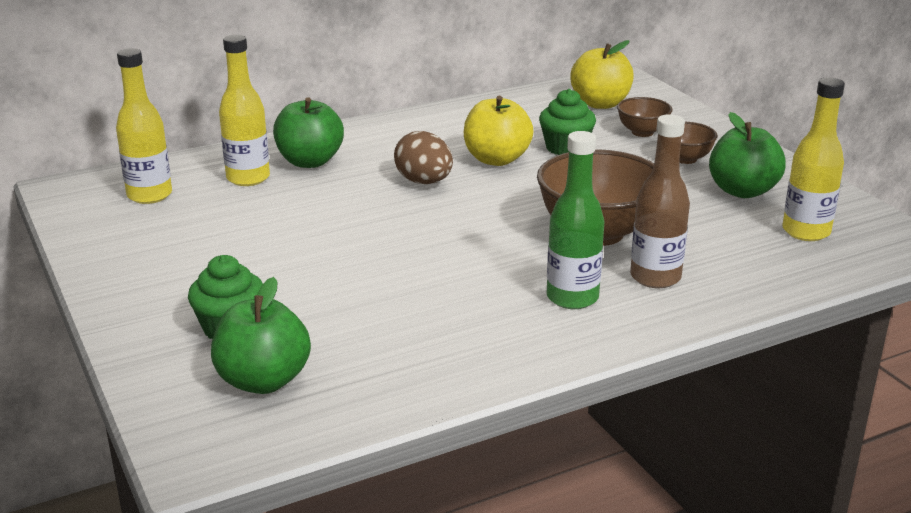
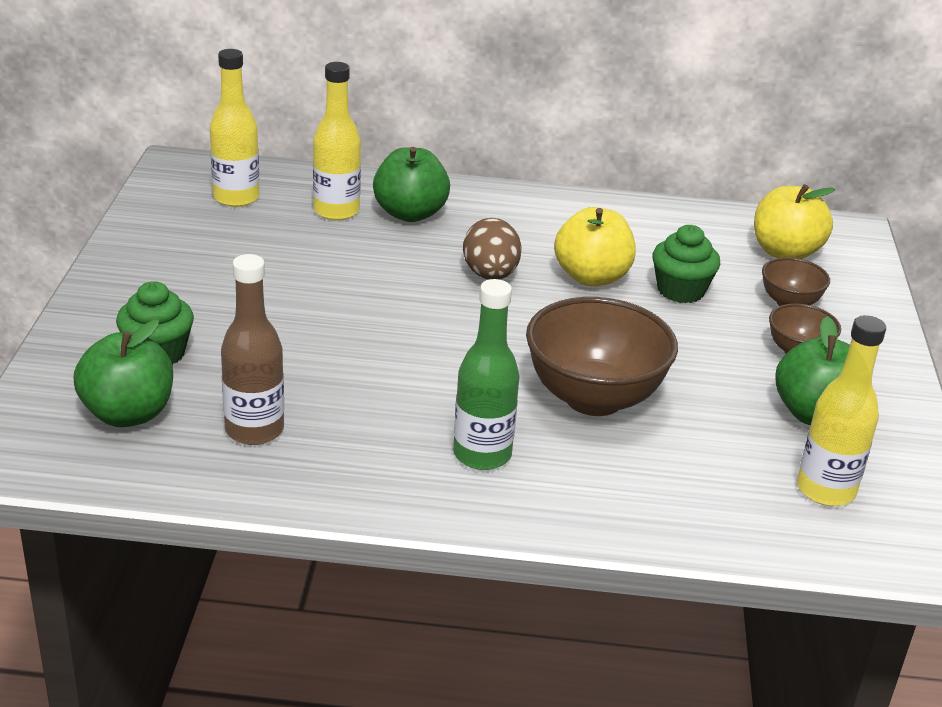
camera: 30 degrees right, 5 degrees up
brown bottle [630,114,690,288] -> brown bottle moved to [221,254,284,445]

